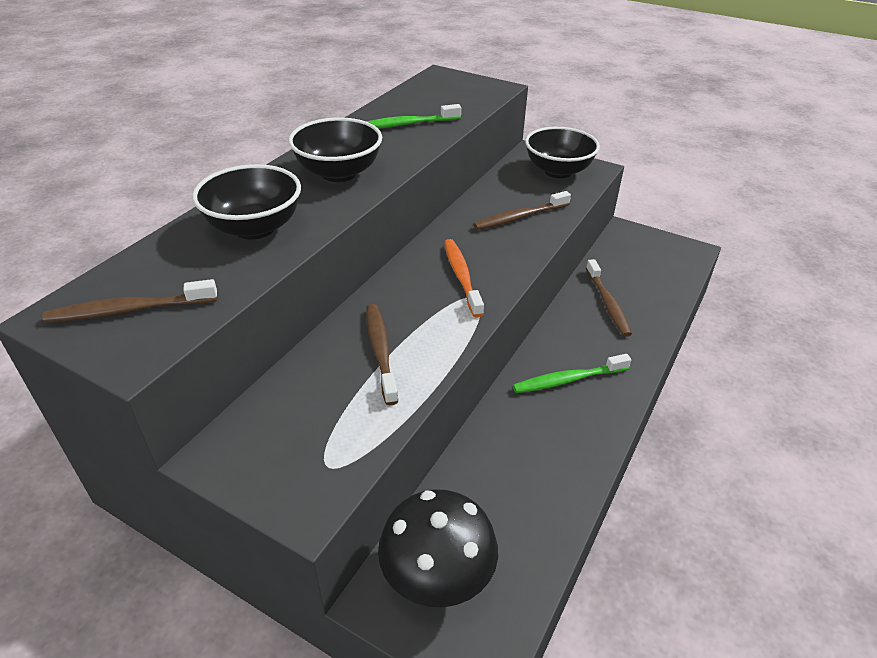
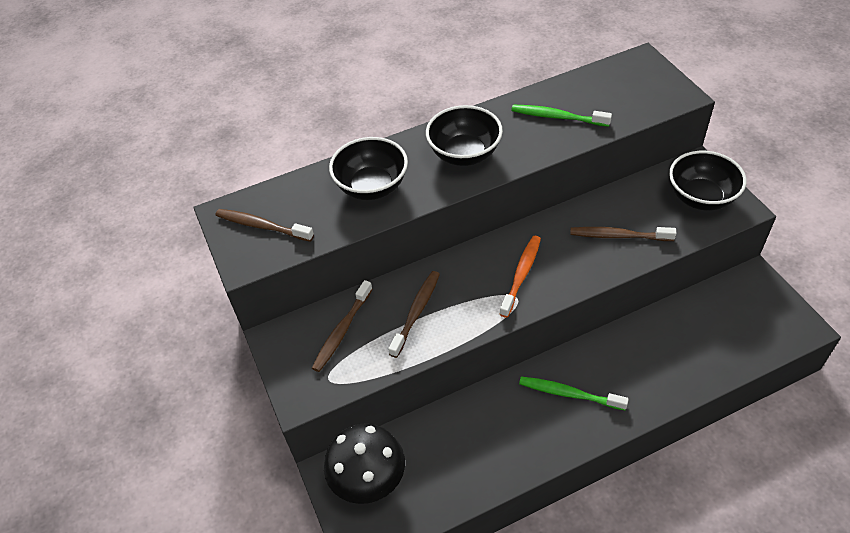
camera: 40 degrees right, 10 degrees up
brown toothbrush [586,259,632,337] -> brown toothbrush moved to [312,280,373,372]

